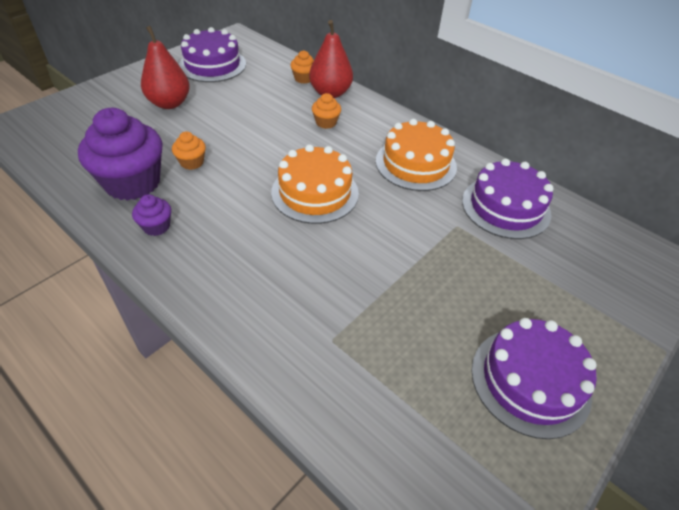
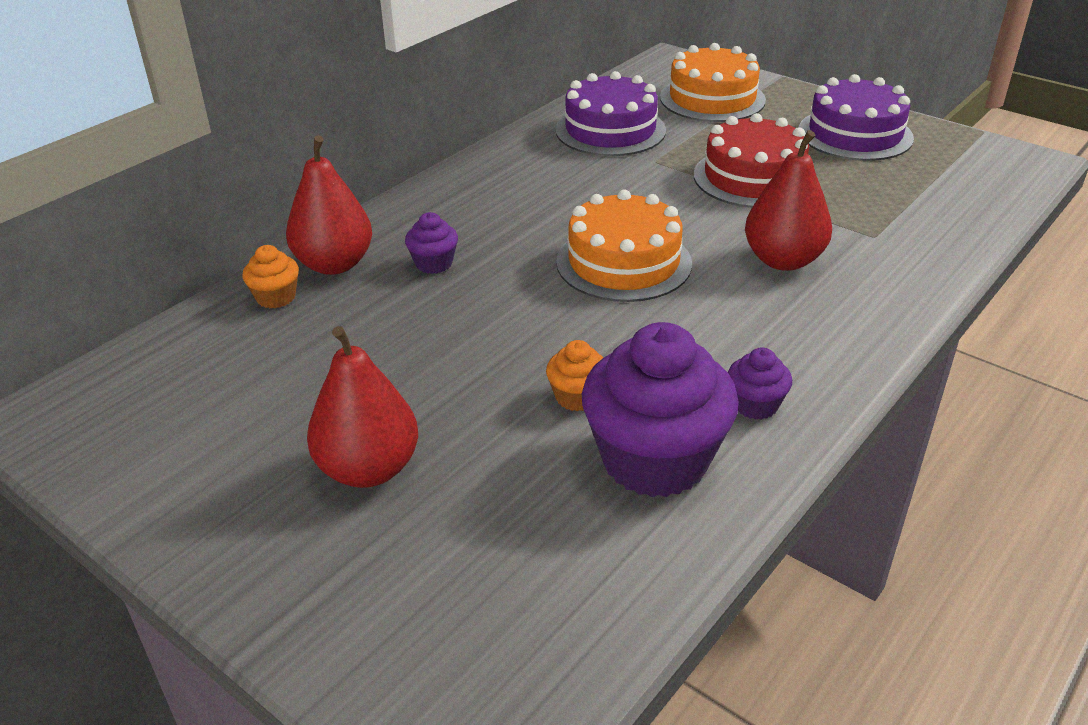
camera: 90 degrees left, 10 degrees down
purple cake [179,27,246,82] -> none
orange cupcake [312,93,341,129] -> purple cupcake [405,212,458,274]
orange cake [376,119,457,191] -> orange cake moved to [660,43,766,122]
none -> red cake [693,113,809,208]
none -> red pear [745,130,832,271]

